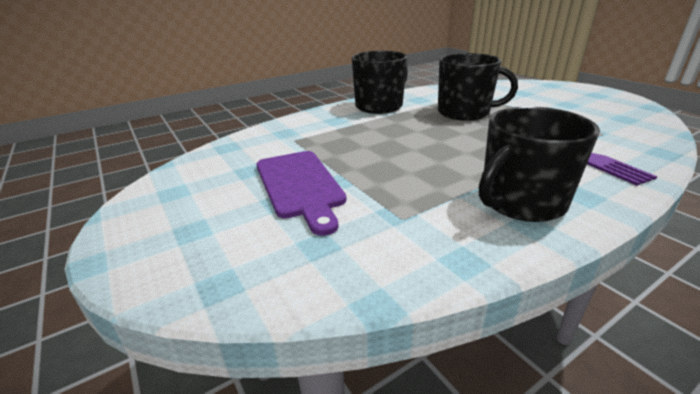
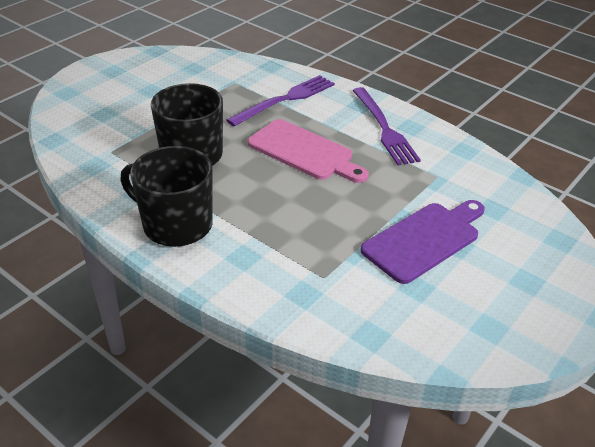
camera: 110 degrees left, 10 degrees up
black mug [479,107,600,222] -> purple fork [352,87,421,166]
none -> pink cutting board [248,119,369,183]

